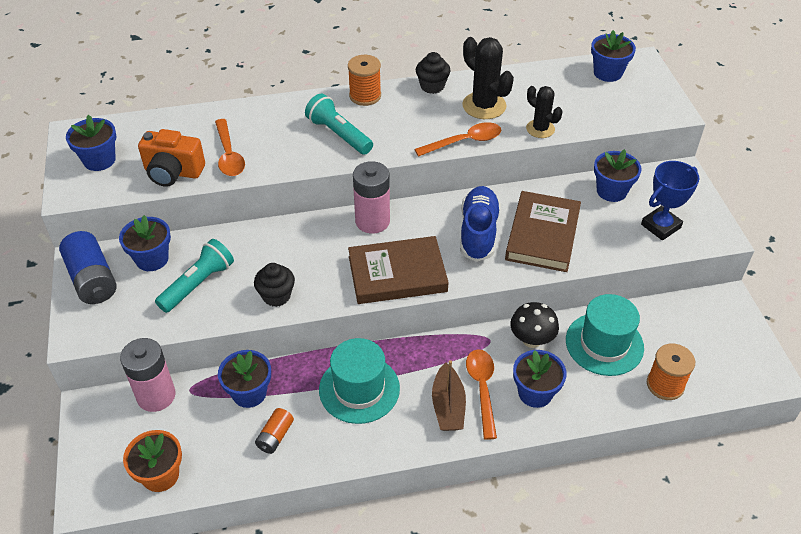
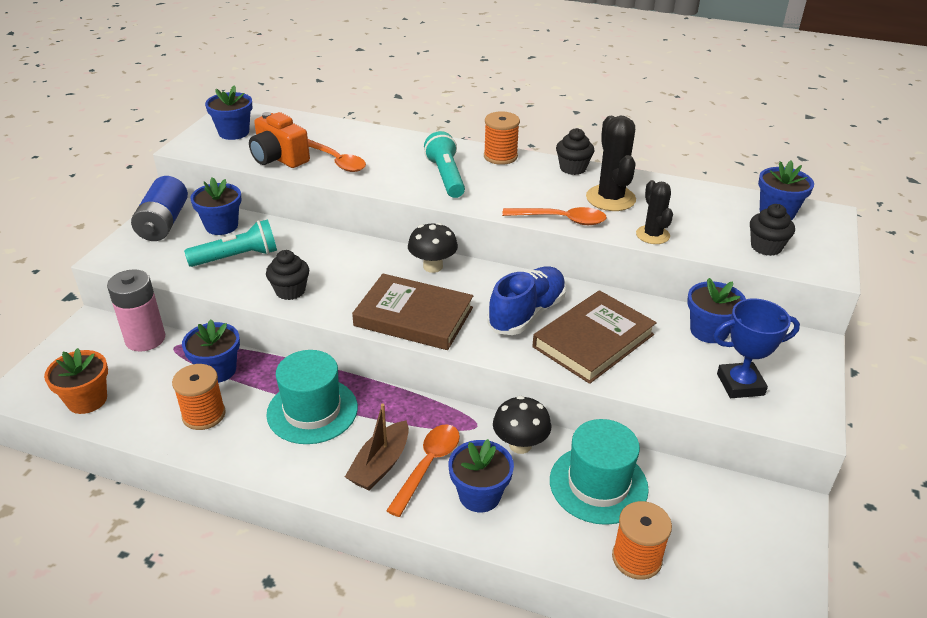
camera: 30 degrees right, 10 degrees down
orange spoon [215,119,245,176] -> orange spoon turned 60 degrees counterclockwise [308,139,366,172]
orange battery [255,408,294,454] -> orange spool [172,364,226,430]
pink battery [353,161,390,233] -> black mushroom [408,223,458,273]
none -> black cupcake [750,204,795,256]

